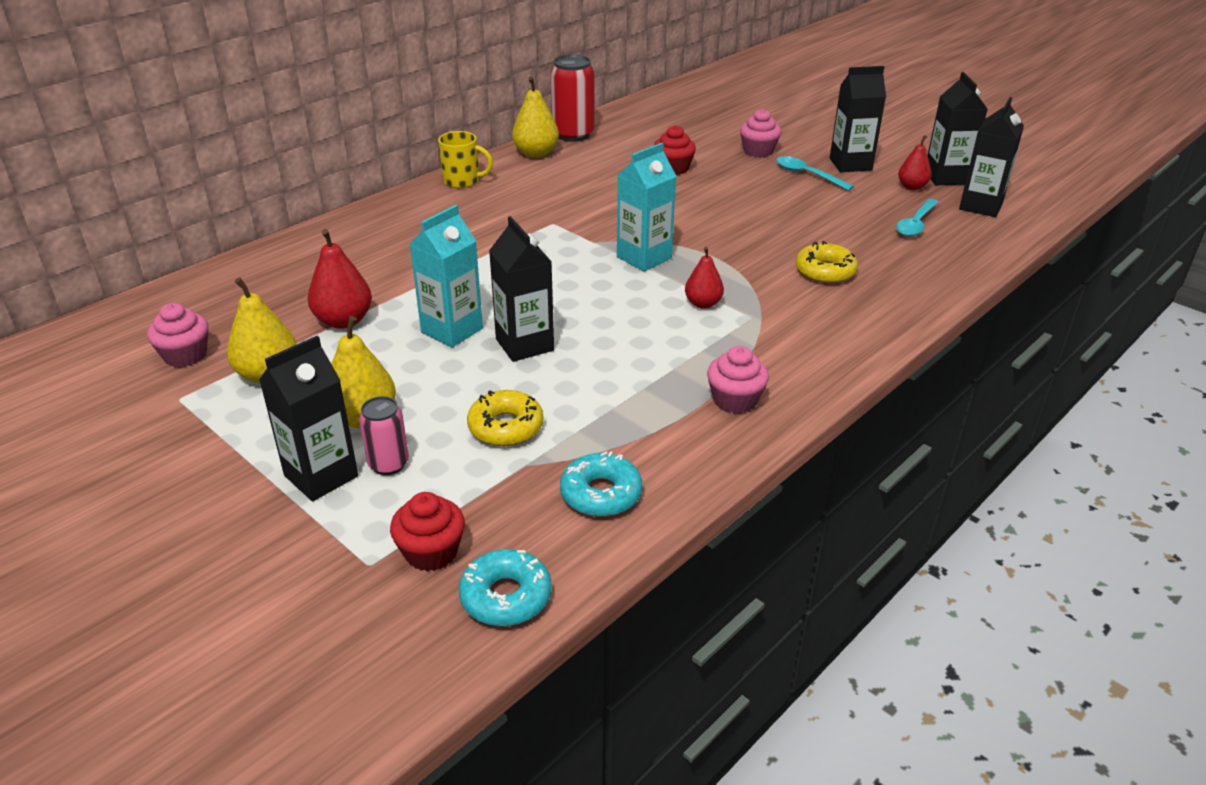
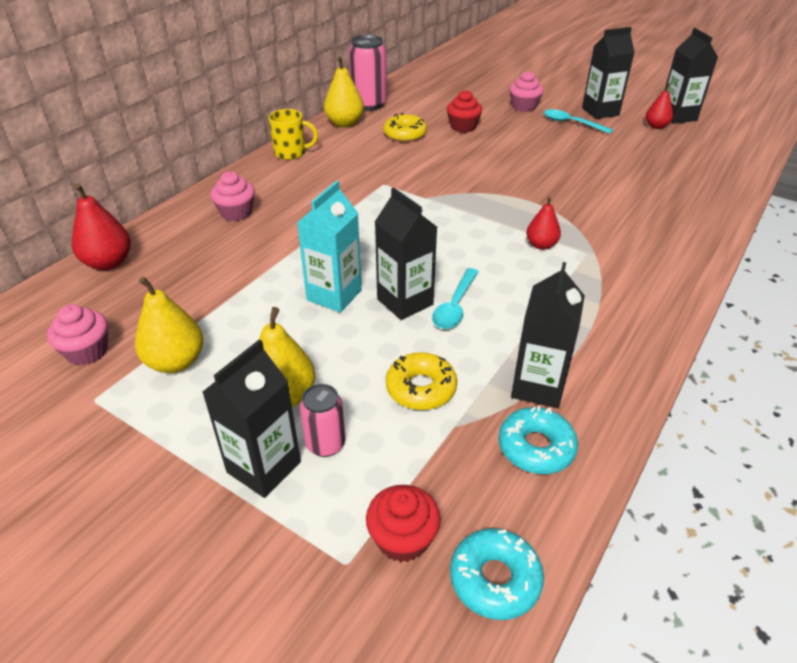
camera: 10 degrees left, 5 degrees up
red pear [308,229,372,329] -> red pear moved to [72,183,131,270]
red can [550,54,595,142] -> pink can [349,35,387,111]
turquoise carton [617,143,676,271] -> none
pink cupcake [707,346,769,414] -> pink cupcake moved to [210,171,255,221]
yellow donut [796,241,858,283] -> yellow donut moved to [383,113,427,142]
turquoise spoon [896,199,938,236] -> turquoise spoon moved to [432,268,479,329]
black carton [959,97,1024,217] -> black carton moved to [511,262,585,408]

